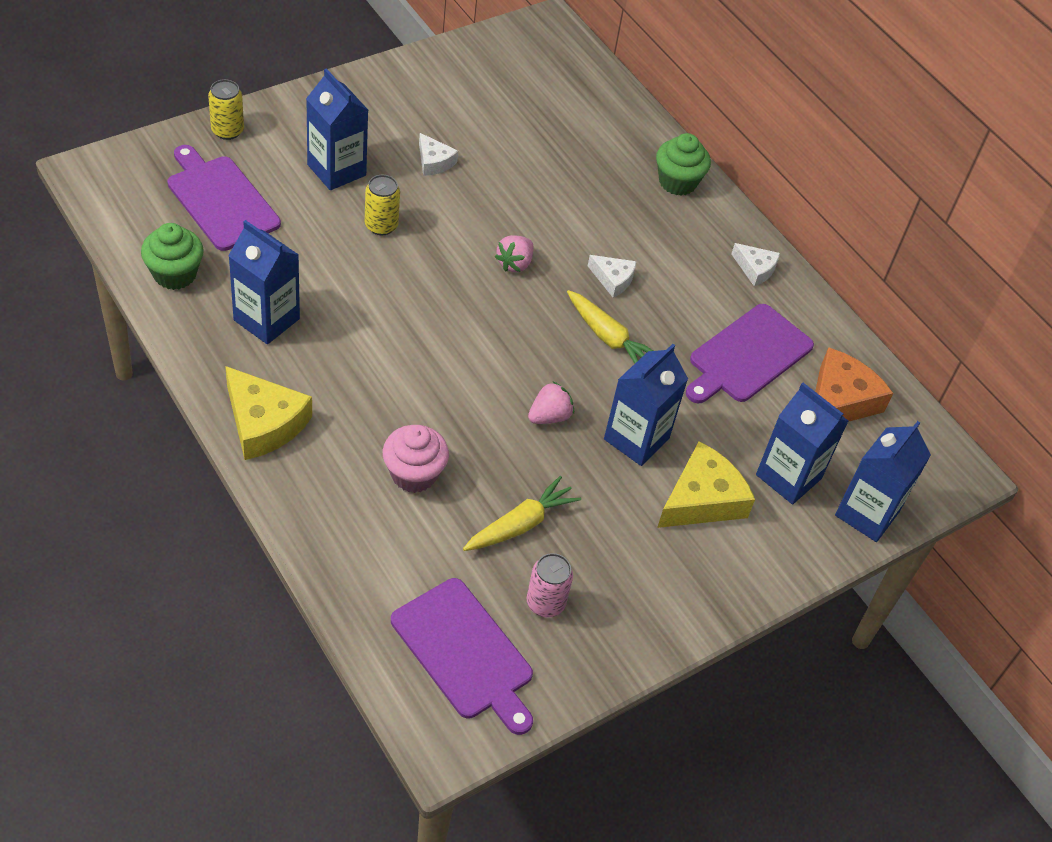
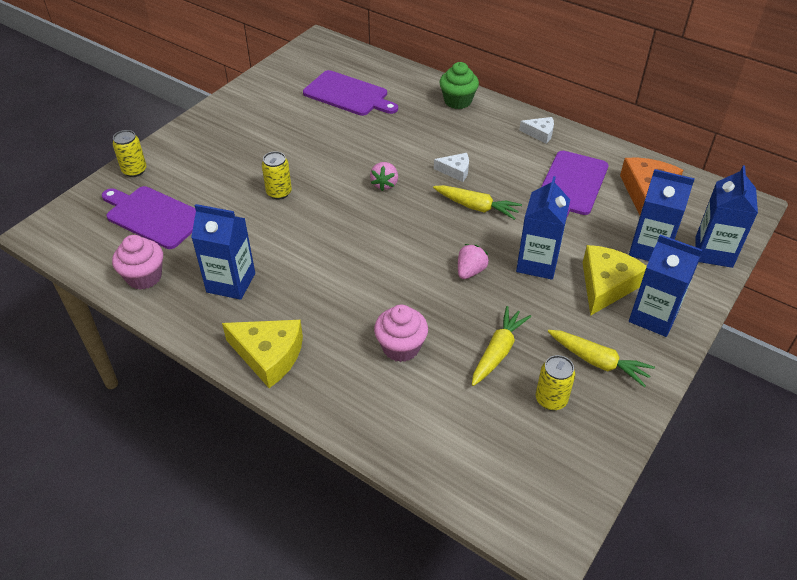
camera: 15 degrees left, 5 degrees down
green cupcake [141,223,204,290] -> pink cupcake [112,235,163,289]
blue carton [306,68,368,190] -> blue carton moved to [629,234,702,337]
purple cutting board [391,578,533,735] -> purple cutting board moved to [303,70,398,116]
white cheese [419,133,458,176] -> none
pink can [527,553,573,617] -> yellow can [536,355,575,411]
none -> yellow carrot [548,330,655,387]

